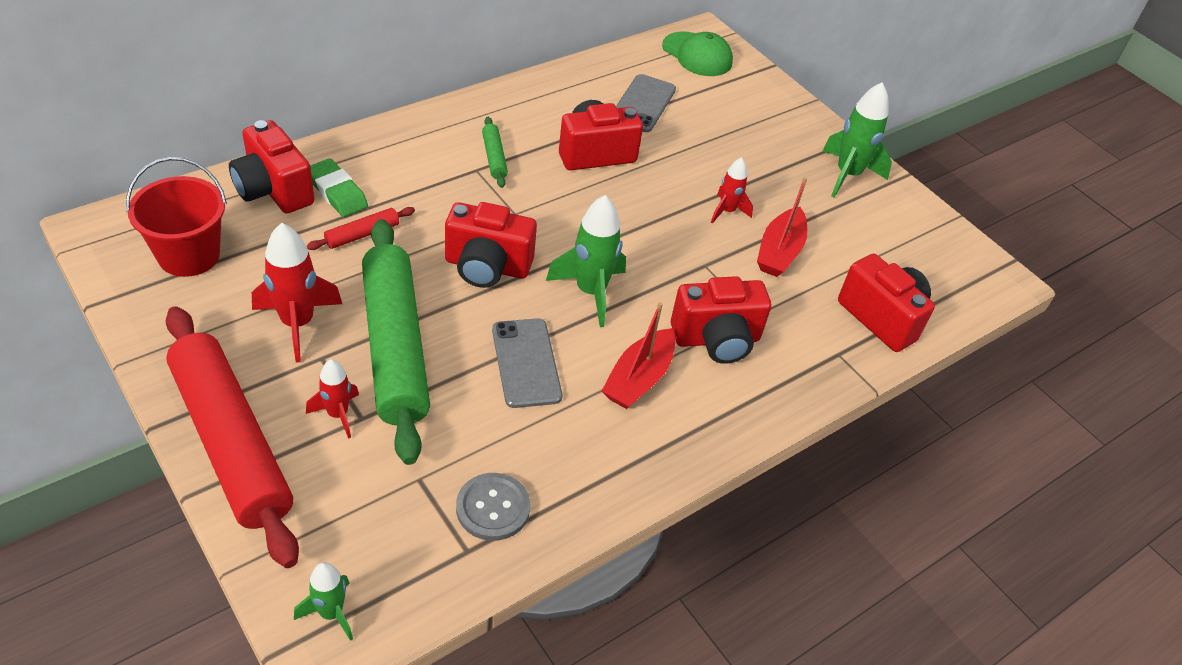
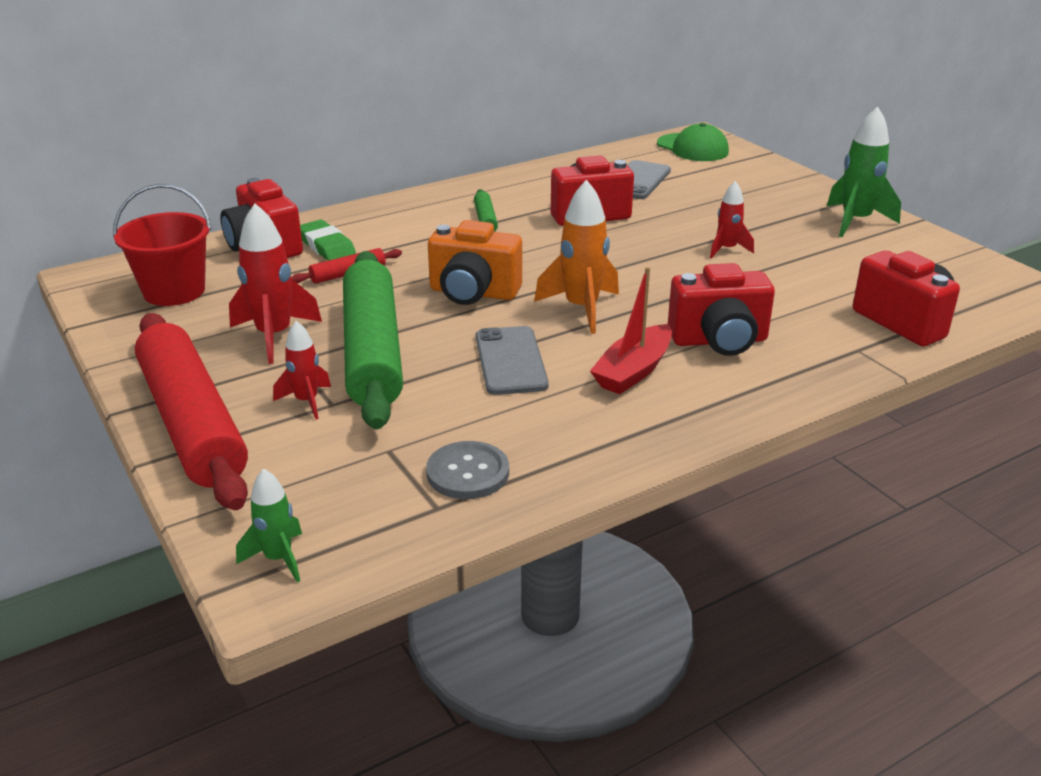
camera: 10 degrees right, 15 degrees down
red camera [445,202,537,288] -> orange camera [428,220,522,305]
green rocket [546,195,626,327] -> orange rocket [534,179,619,334]
red boat [757,177,808,277] -> none

